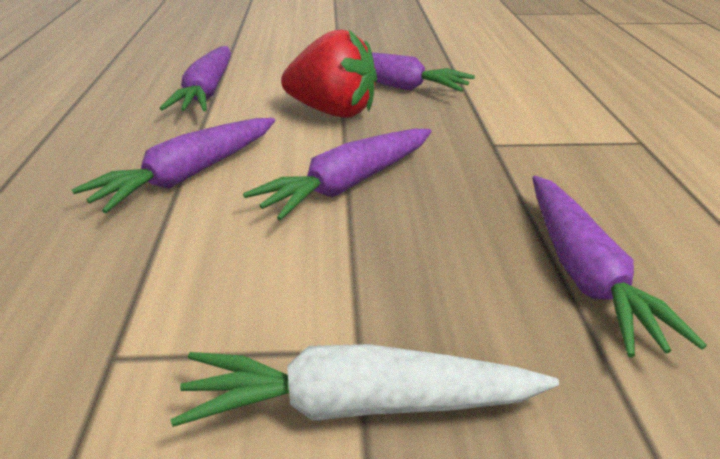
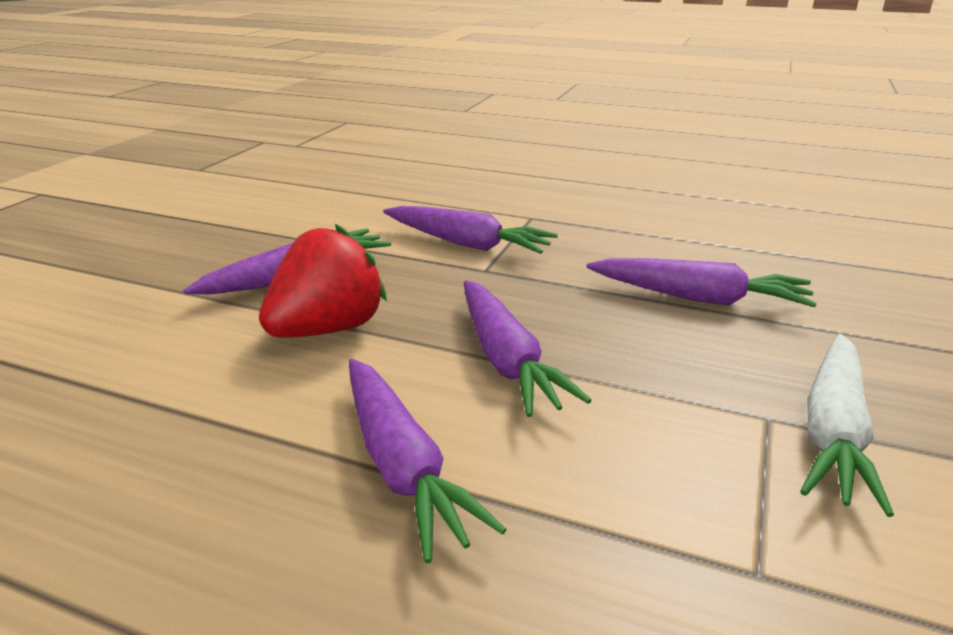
camera: 65 degrees left, 5 degrees down
purple carrot [160,46,231,111] -> purple carrot moved to [383,206,558,254]

